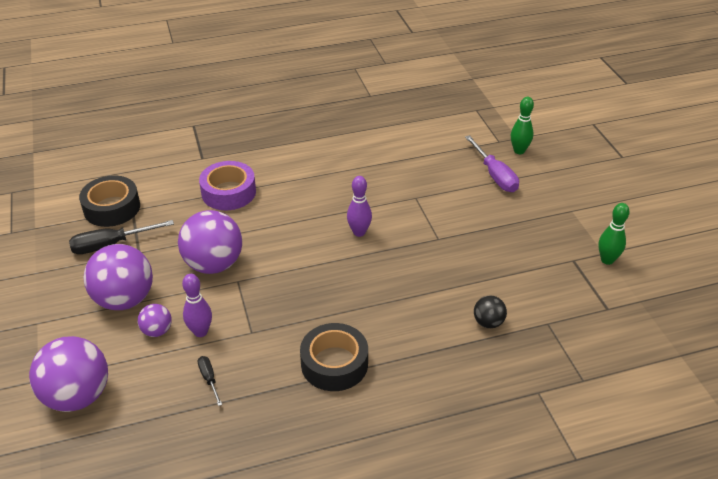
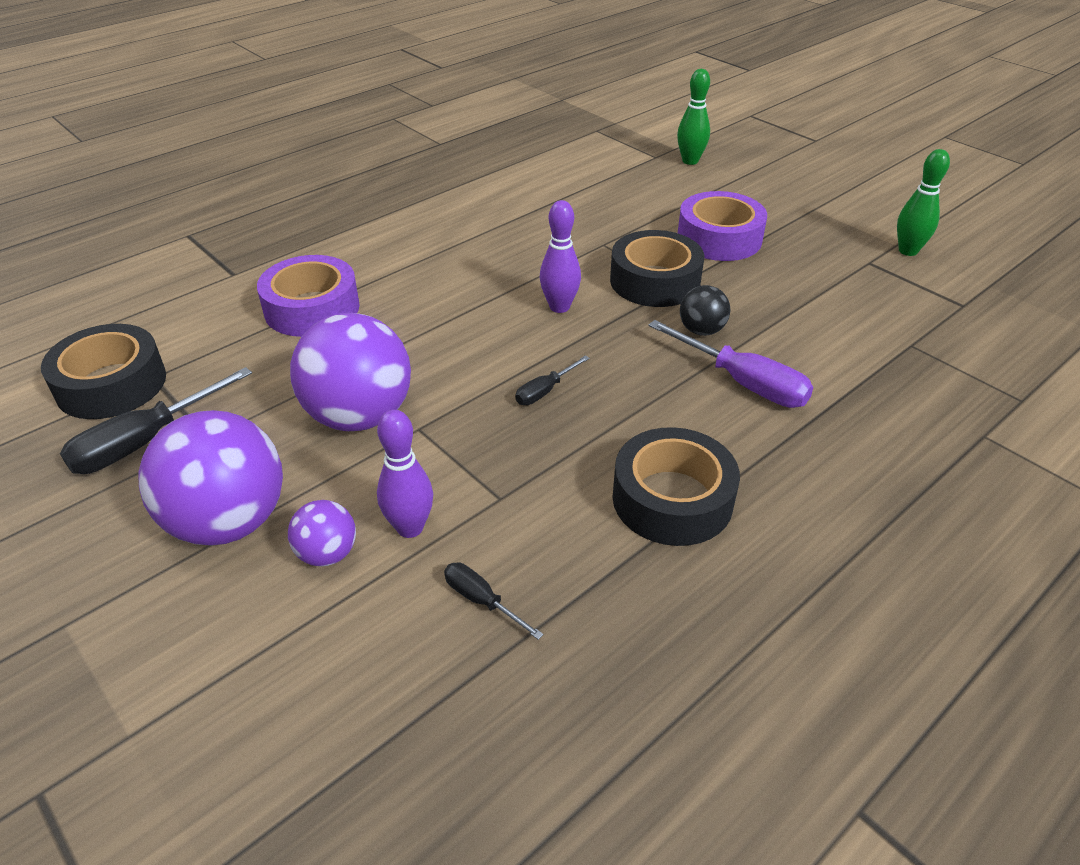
camera: 25 degrees left, 0 degrees up
purple ball [29,336,108,412] -> none
purple screwdriver [465,135,519,192] -> purple screwdriver moved to [648,320,813,408]
black ball [474,295,507,328] -> black ball moved to [680,285,731,336]
none -> black screwdriver [515,355,590,405]
none -> black tape [610,230,705,307]
none -> purple tape [678,191,767,261]

